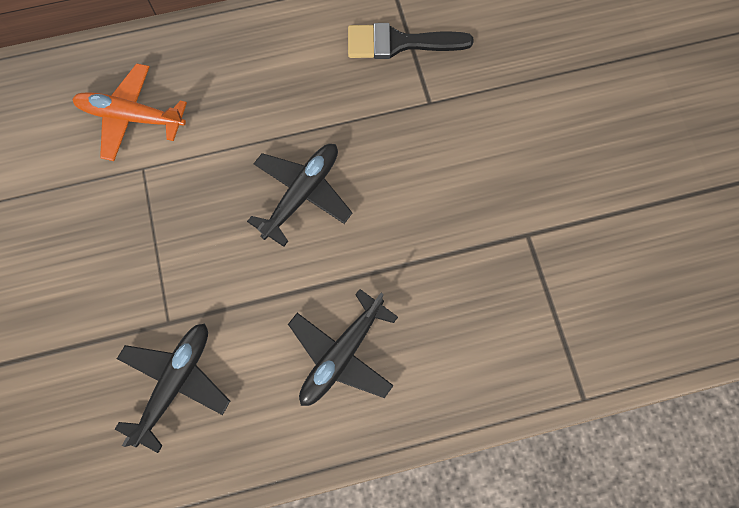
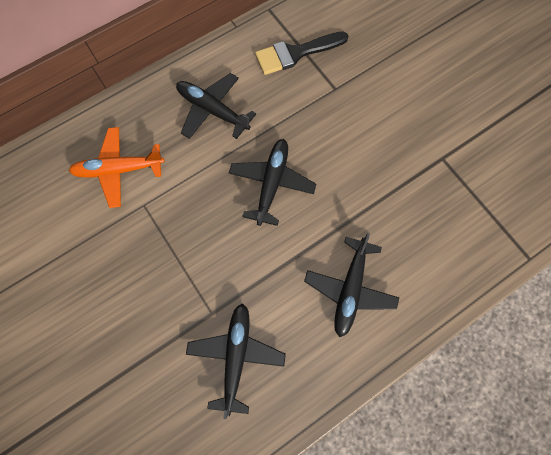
camera: 20 degrees left, 0 degrees up
none -> black plane [176,73,256,139]

